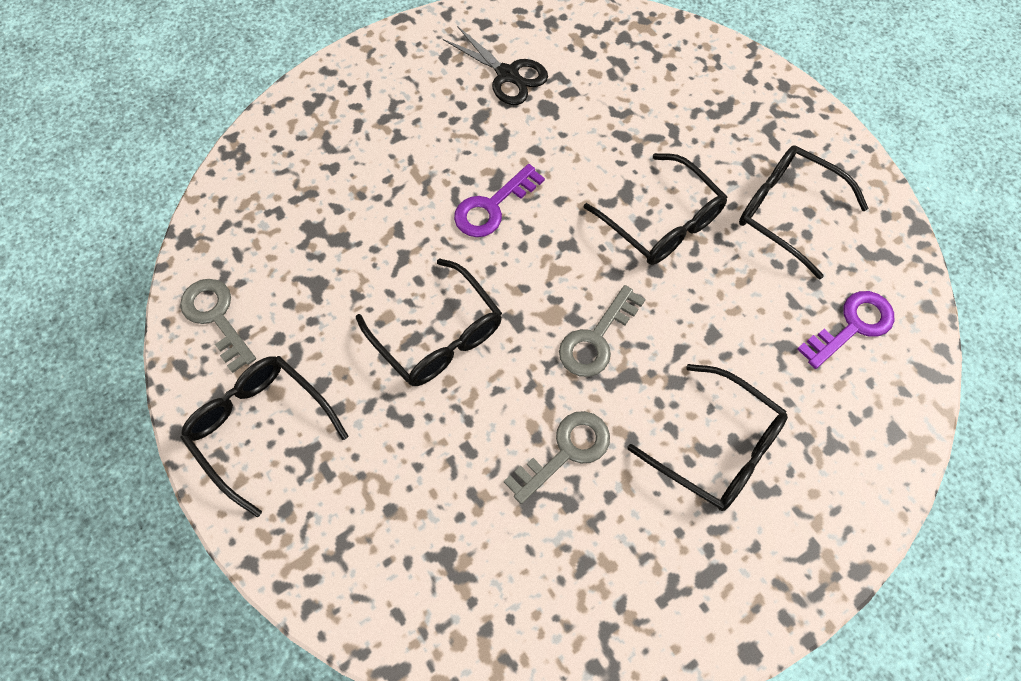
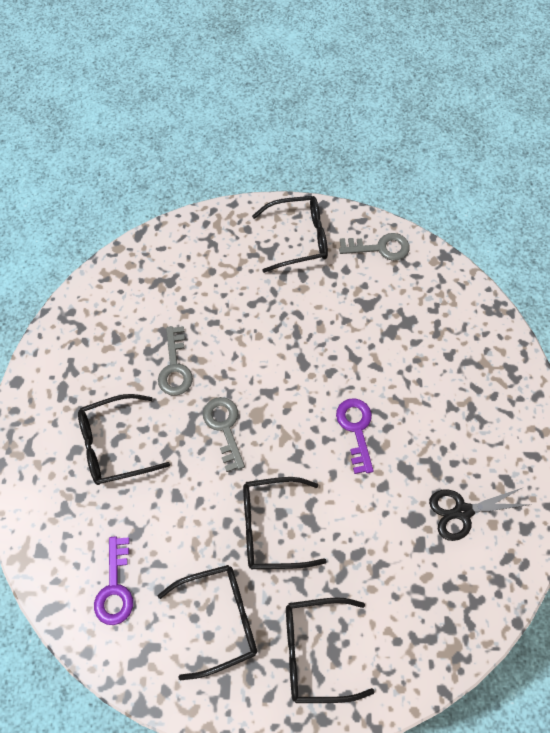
camera: 125 degrees right, 0 degrees up
black glasses [356,258,502,386] -> black glasses moved to [286,597,375,703]

